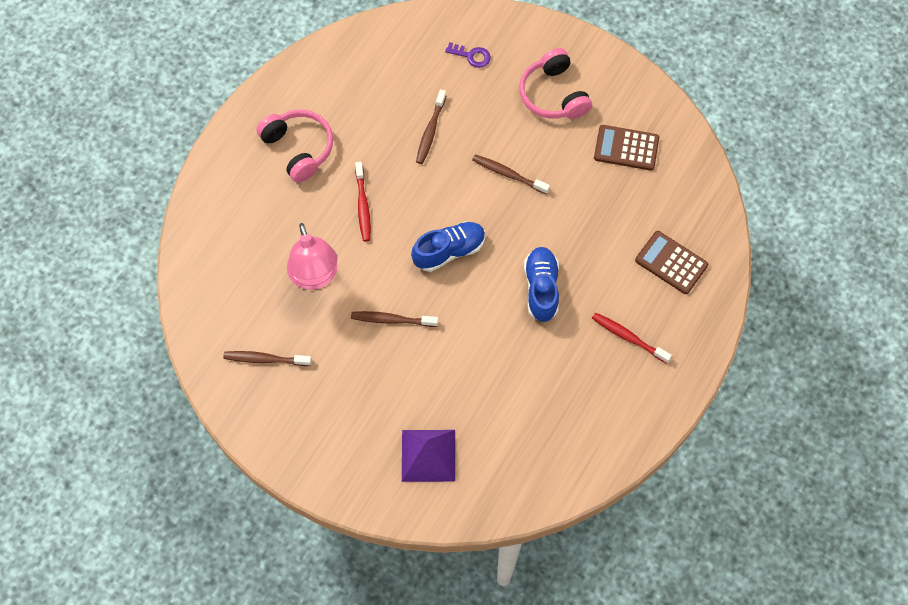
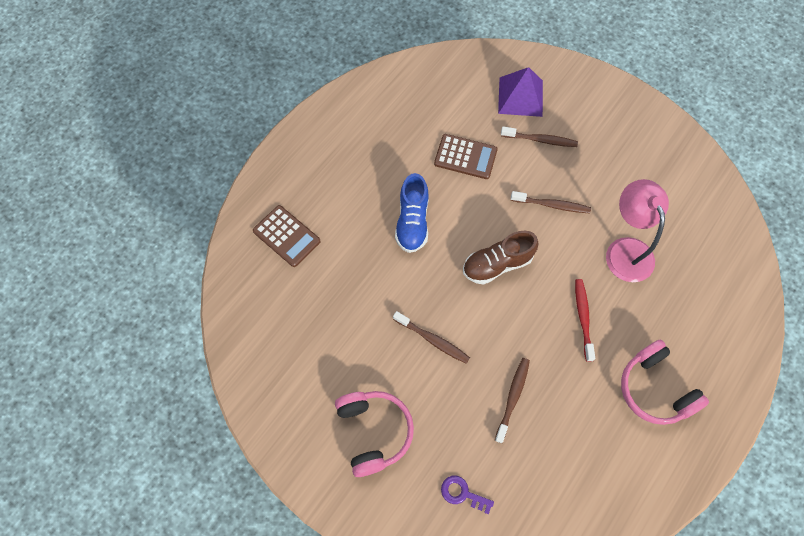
camera: 175 degrees left, 0 degrees up
brown toothbrush [223,351,312,366] -> brown toothbrush moved to [501,127,578,147]
blue shoe [411,222,485,272] -> brown shoe [463,231,539,285]
red toothbrush [592,313,672,364] -> none
brown calculator [594,125,659,170] -> brown calculator moved to [434,134,498,179]

